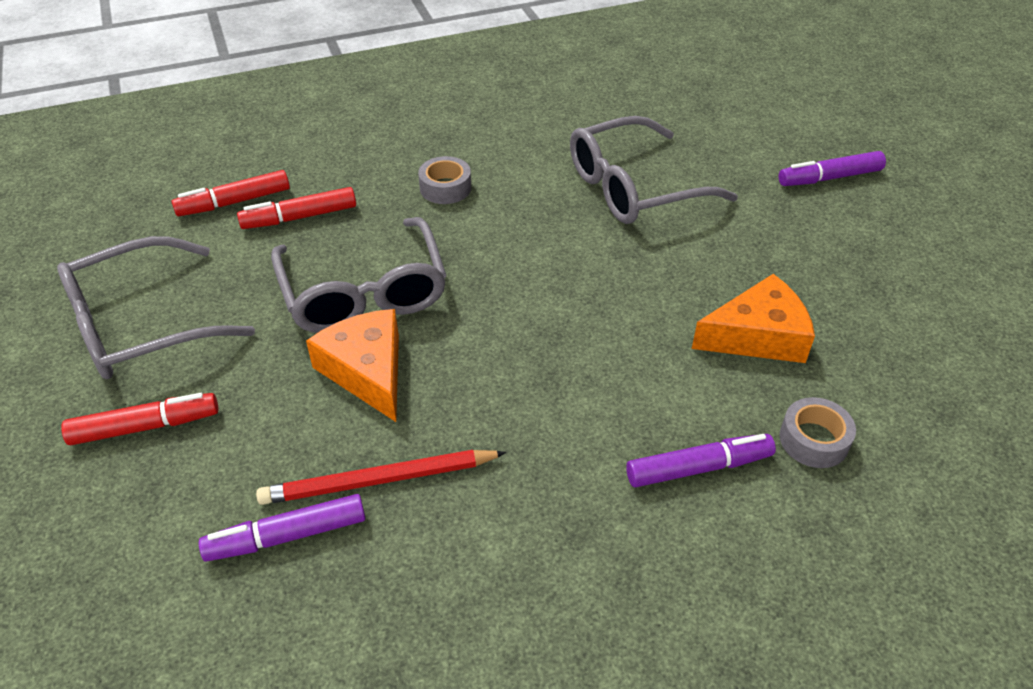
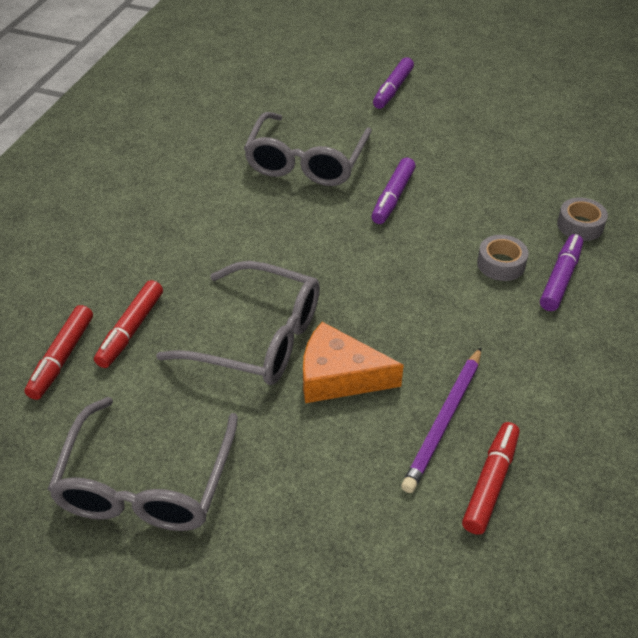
camera: 50 degrees left, 0 degrees up
red marker [61,393,218,445] -> red marker moved to [462,422,520,535]
purple marker [199,494,366,562] -> purple marker moved to [372,158,416,224]
red pencil [256,450,506,505] -> purple pencil [401,348,481,493]
grey tape [418,156,471,204] -> grey tape moved to [477,235,529,281]
orange cheese [692,274,815,363] -> none

